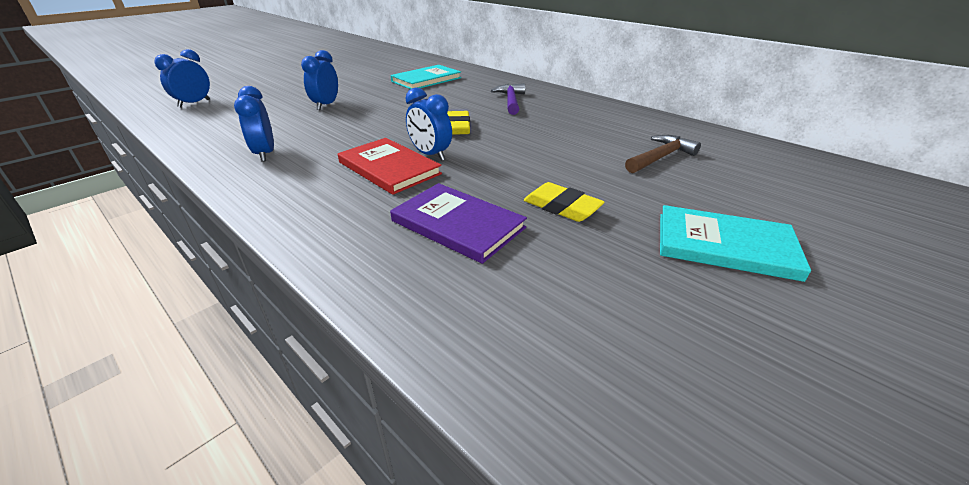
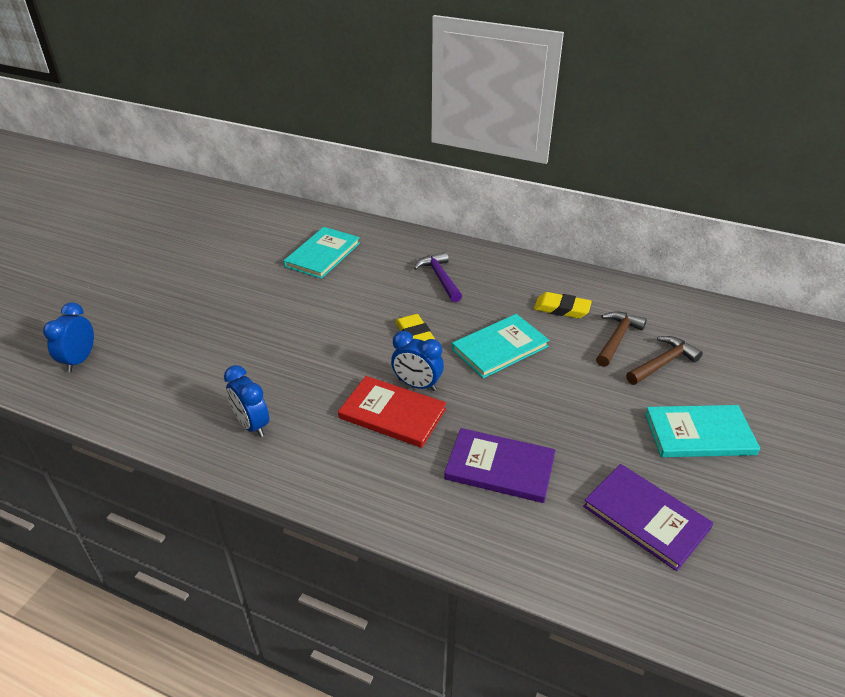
camera: 20 degrees left, 5 degrees up
blue clock [301,50,338,110] -> none
yellow eraser [524,182,604,222] -> yellow eraser moved to [534,292,592,318]
none -> turquoise book [452,314,550,378]
none -> purple book [583,464,713,571]
none -> brown hammer [626,336,703,385]

